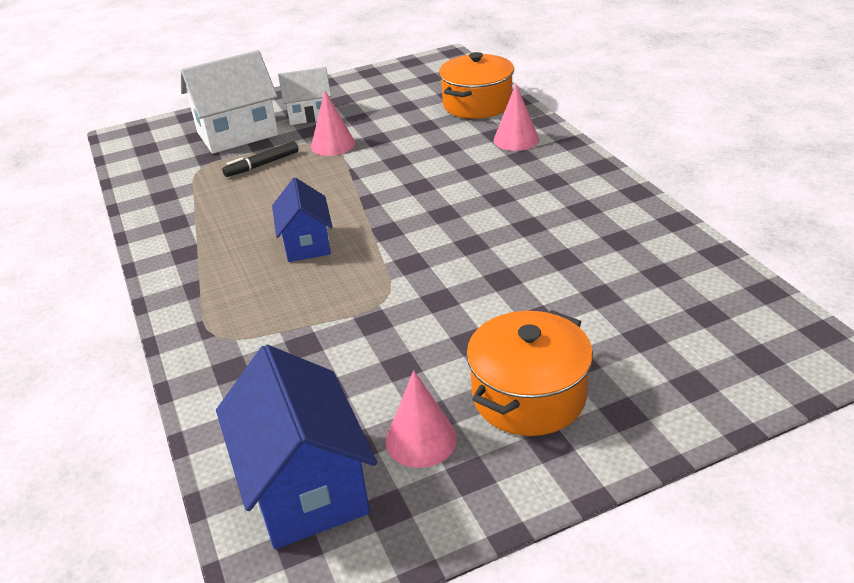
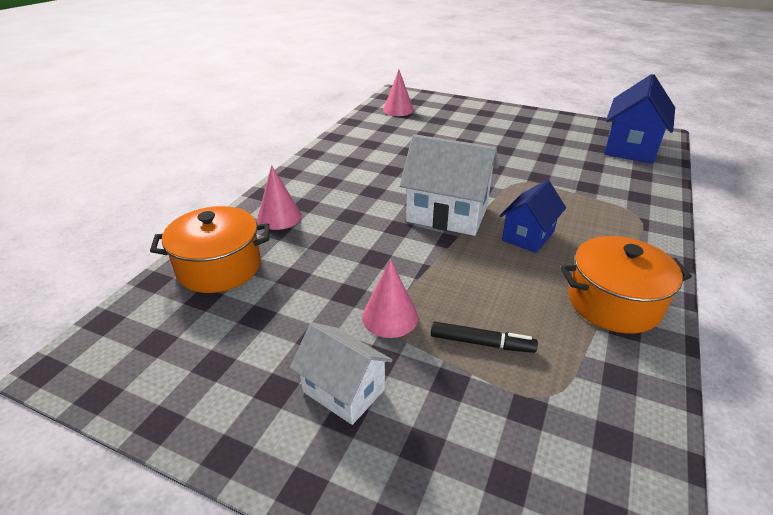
camera: 135 degrees left, 0 degrees up
white house [181,50,278,154] -> white house moved to [400,134,499,236]
pink cone [385,370,457,468] -> pink cone moved to [383,70,414,116]
orange pot [466,310,593,436] -> orange pot moved to [560,236,692,334]

